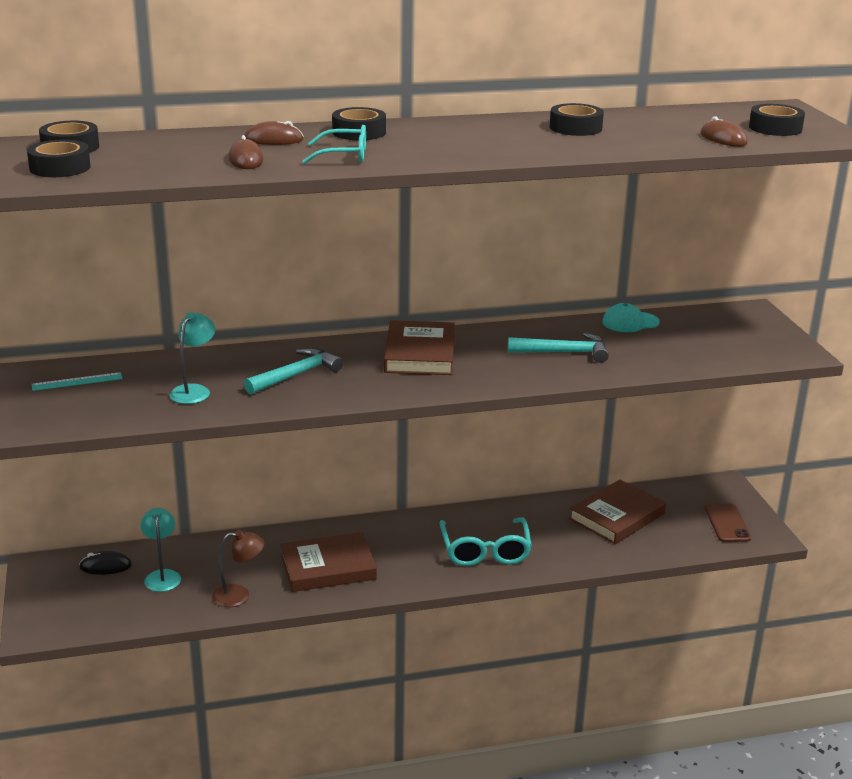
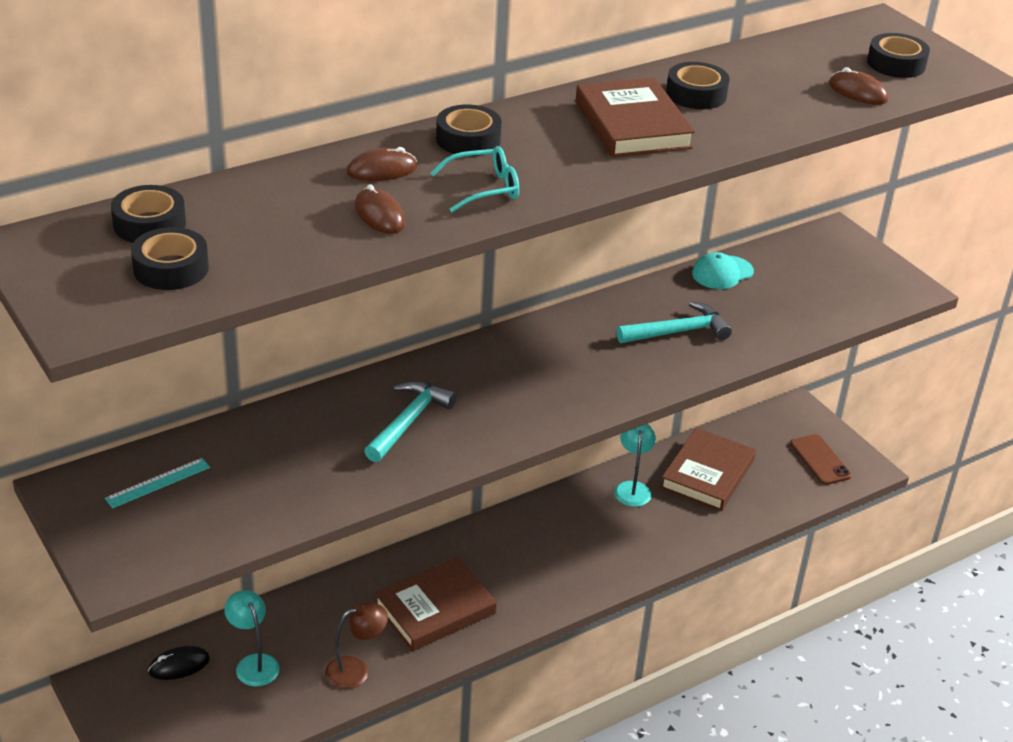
camera: 20 degrees left, 10 degrees up
turquoise lamp [170,312,215,404] -> turquoise lamp moved to [614,424,656,507]
brown book [384,320,455,375] -> brown book moved to [576,78,695,157]
turquoise glasses [439,517,532,566] -> none

